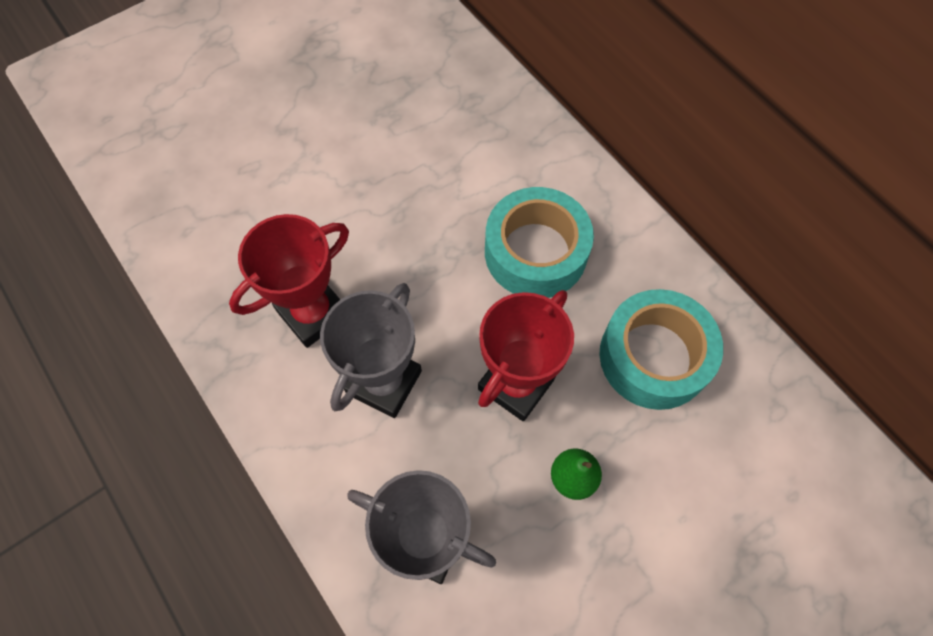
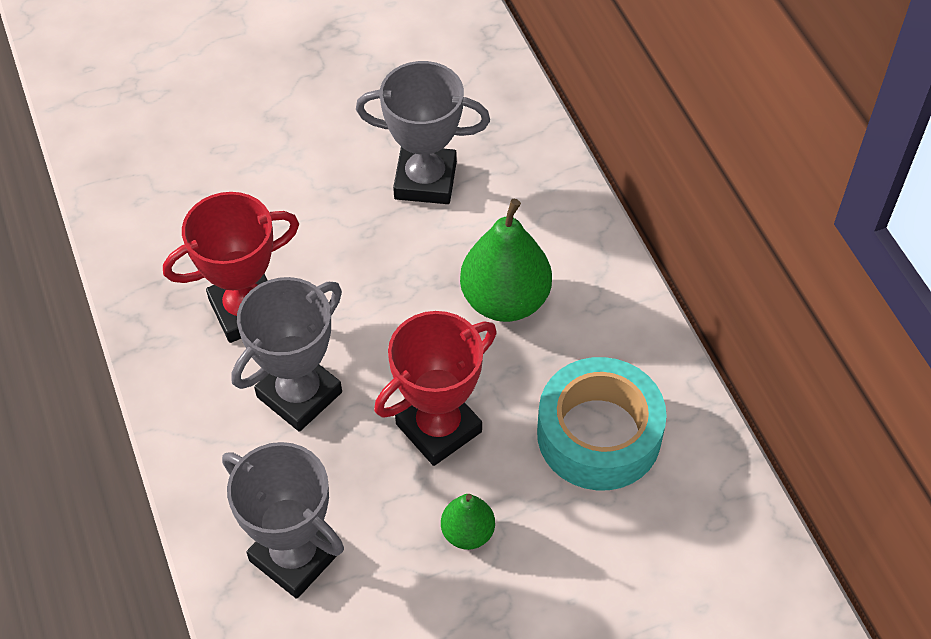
camera: 15 degrees right, 10 degrees down
turquoise tape [485,187,594,298] -> green pear [460,199,552,322]
none -> grey trophy [356,61,490,204]

